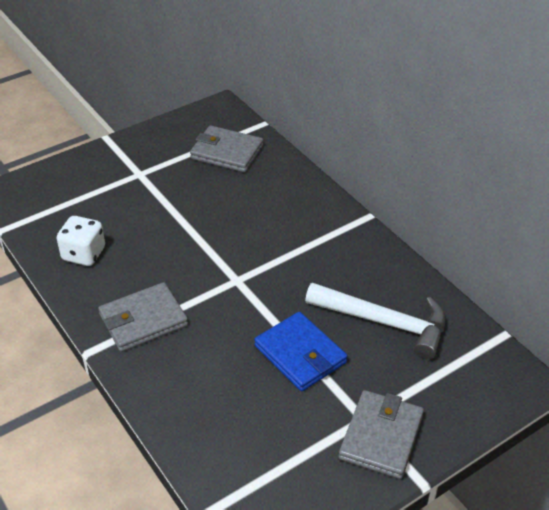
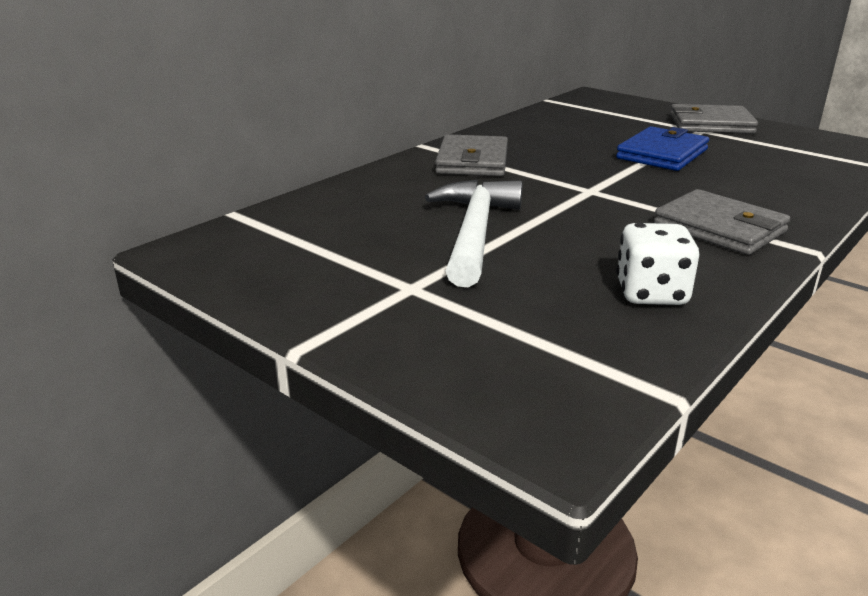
camera: 105 degrees left, 15 degrees down
grey wallet [190,125,263,172] -> grey wallet moved to [435,134,508,176]
white hammer [305,283,445,360] -> white hammer moved to [425,180,523,287]

